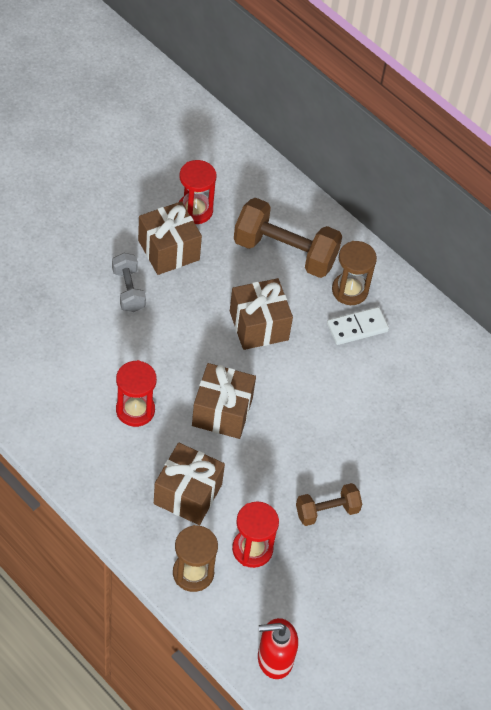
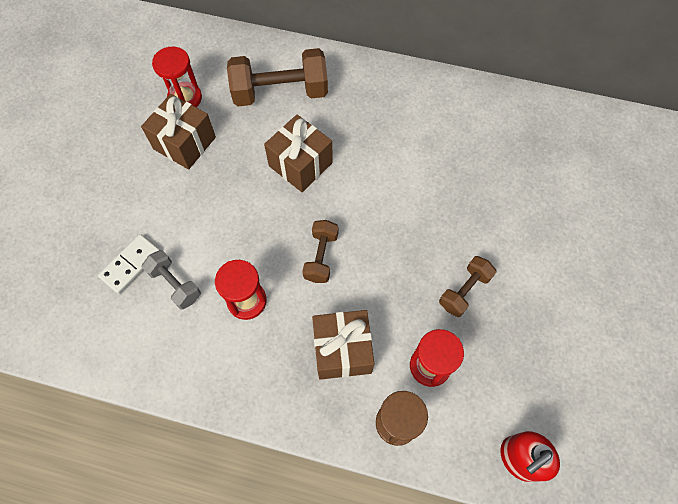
camera: 25 degrees left, 10 degrees up
grey dumbbell [112,253,146,312] -> grey dumbbell moved to [142,250,201,310]
brown gift [192,363,256,439] -> brown dumbbell [302,220,339,283]
white domino [327,307,389,345] -> white domino moved to [98,234,160,294]
brown hourglass [332,241,377,305] -> none

